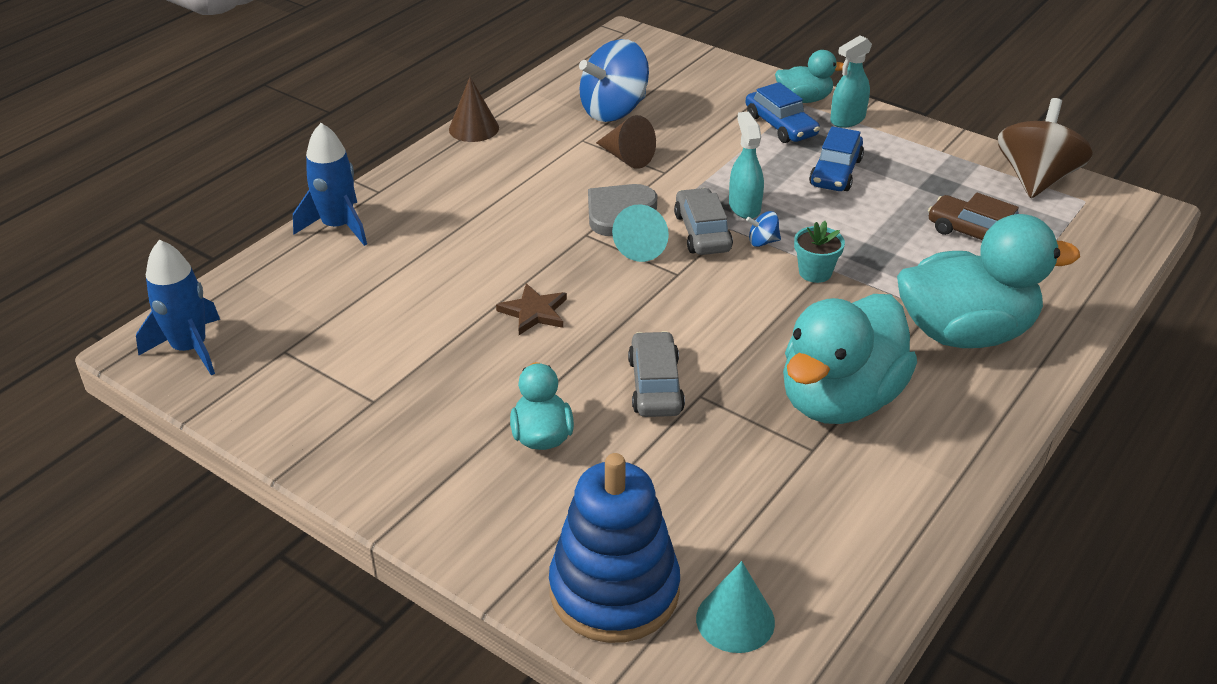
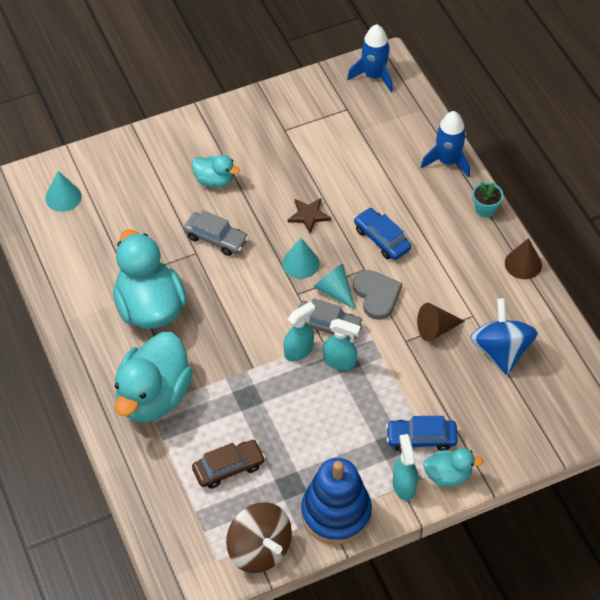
camera: 120 degrees right, 15 degrees up
blue stacking toy [549,453,680,643] -> blue stacking toy moved to [301,458,372,544]
blue spinning top [746,211,781,247] -> turquoise spray bottle [284,301,315,361]
turquoise duck [775,50,844,103] -> turquoise duck turned 120 degrees counterclockwise [423,448,483,487]
turquoise flower pot [794,221,845,283] -> turquoise flower pot moved to [472,182,503,217]
blue car [809,126,864,191] -> blue car moved to [354,208,411,260]
none -> turquoise cone [282,238,320,279]

